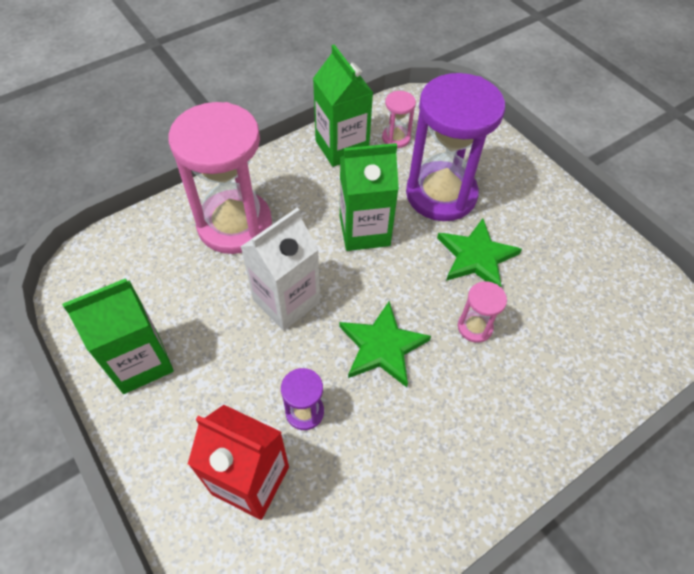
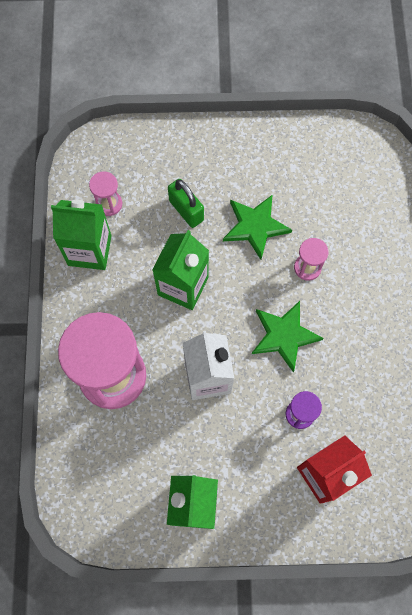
camera: 55 degrees left, 15 degrees up
purple hourglass [406,73,505,221] -> green padlock [168,179,204,228]

